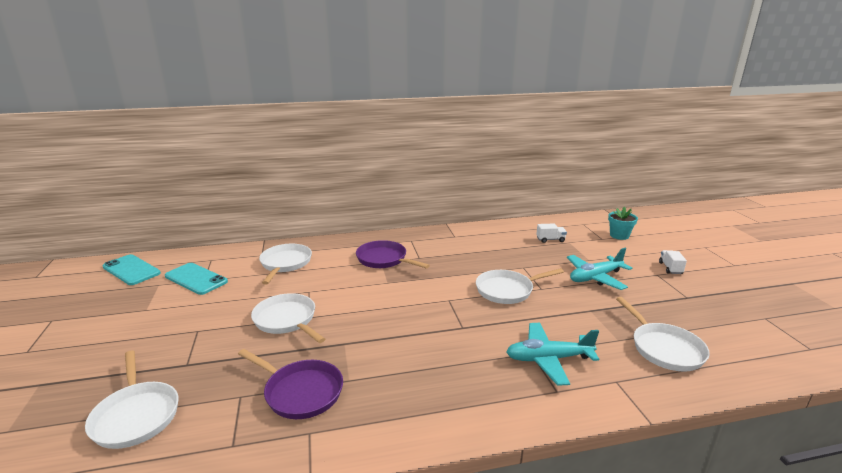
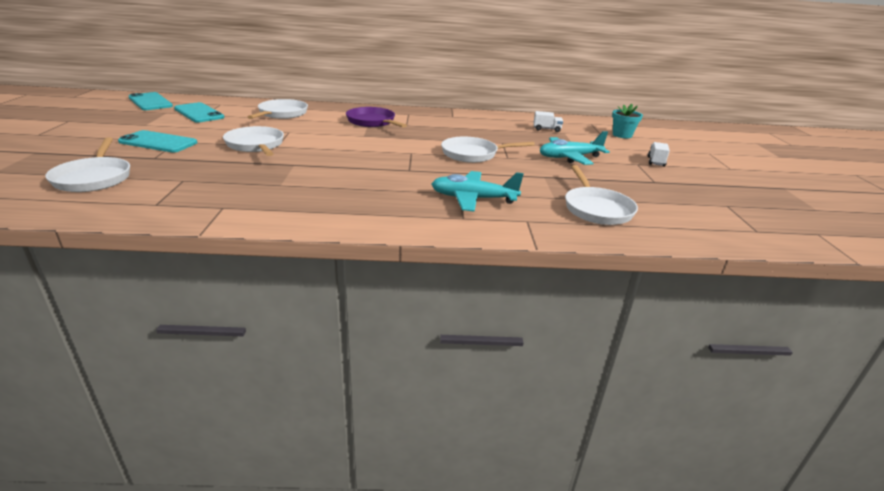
camera: 10 degrees right, 5 degrees up
purple pan [238,349,343,419] -> none
none -> turquoise phone [118,130,197,153]

